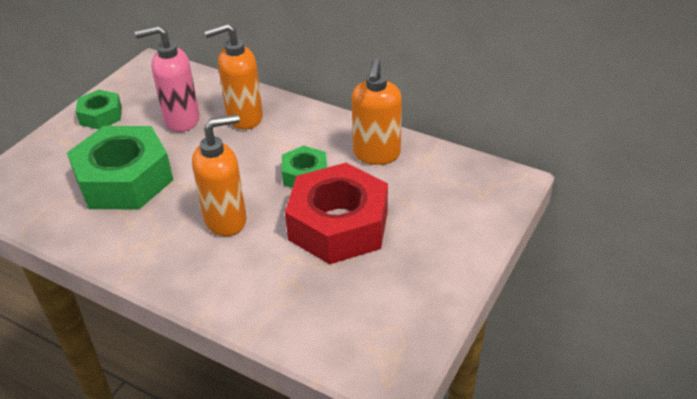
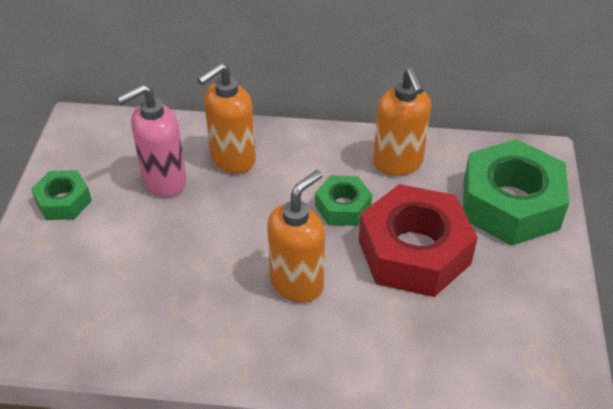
camera: 25 degrees left, 5 degrees up
green nut [67,126,173,209] -> green nut moved to [463,139,569,246]

